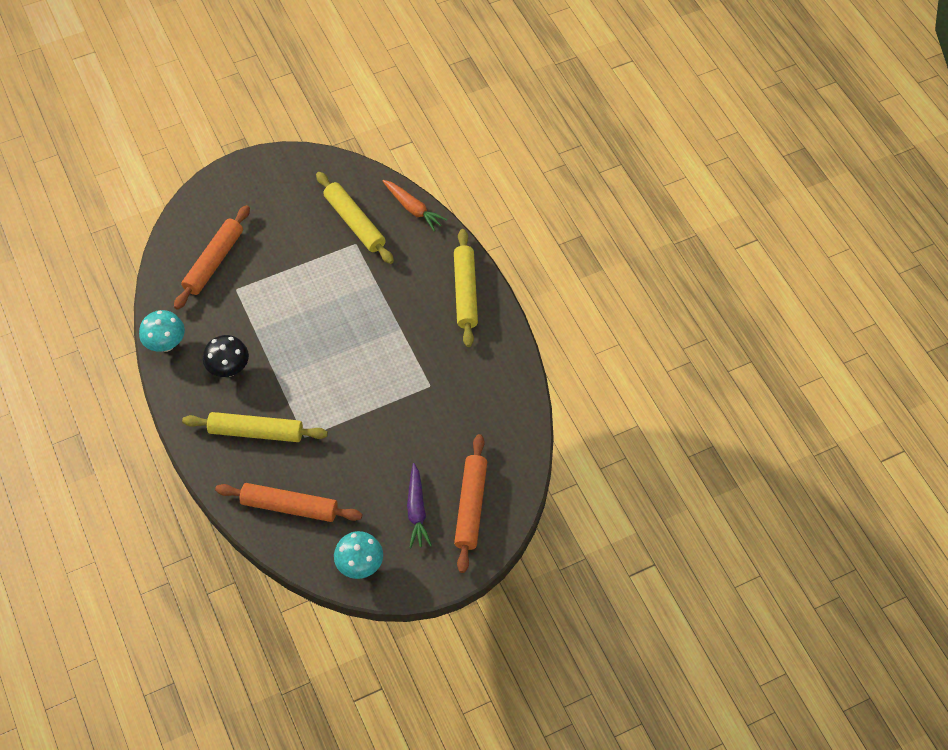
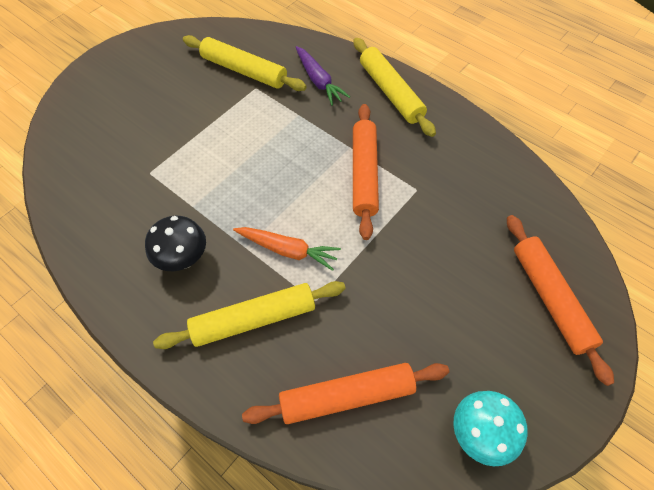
camera: 25 degrees left, 0 degrees up
turquoise mushroom [139,310,185,352] -> none
orange rolling pin [174,205,250,310] -> orange rolling pin moved to [353,104,379,240]
orange carrot [382,180,448,231] -> orange carrot moved to [233,227,341,271]
purple carrot [407,463,432,548] -> purple carrot moved to [296,46,350,106]

